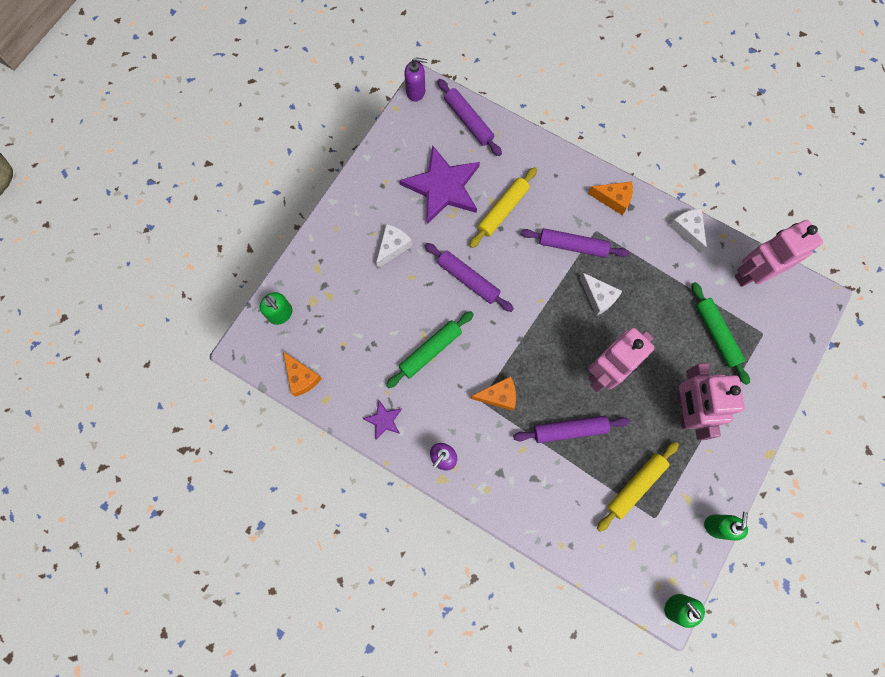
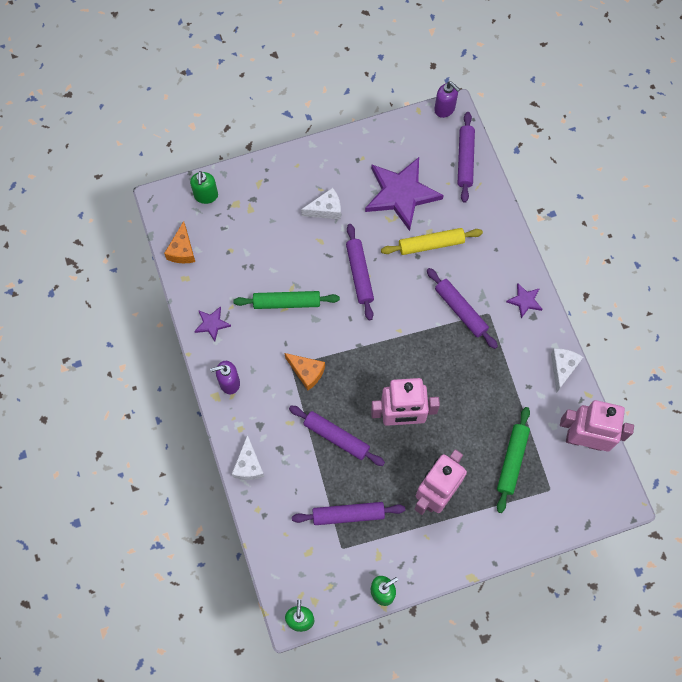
camera: 40 degrees right, 5 degrees down
white cheese [580,273,622,316] -> white cheese moved to [232,434,264,480]
orange cheese [588,181,633,215] -> purple star [506,283,543,318]
yellow rolling pin [597,442,679,532] -> purple rolling pin [292,502,405,525]

